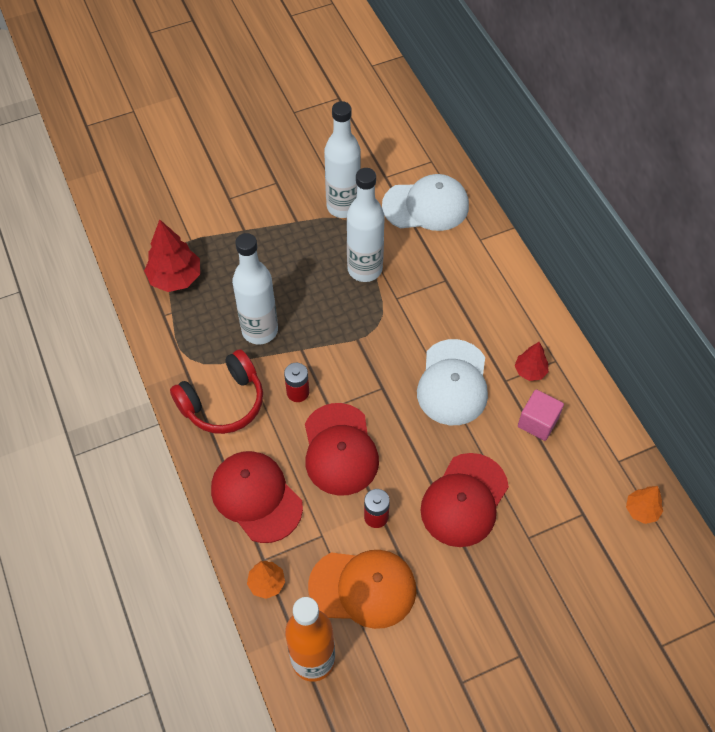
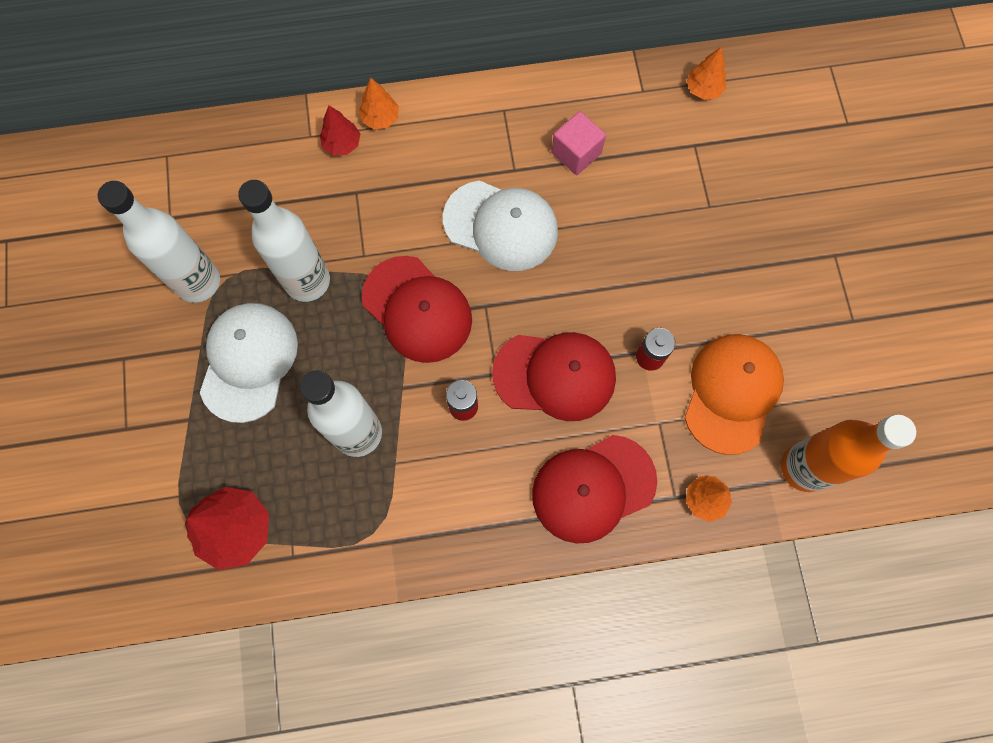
camera: 75 degrees left, 15 degrees up
red headphones [170,349,263,434] -> none
white cap [382,174,469,231] -> white cap moved to [200,303,298,423]
red cap [420,453,509,547] -> red cap moved to [362,256,472,363]
red tree [515,342,549,381] -> red tree moved to [320,106,360,155]
none -> orange tree [359,78,399,129]

